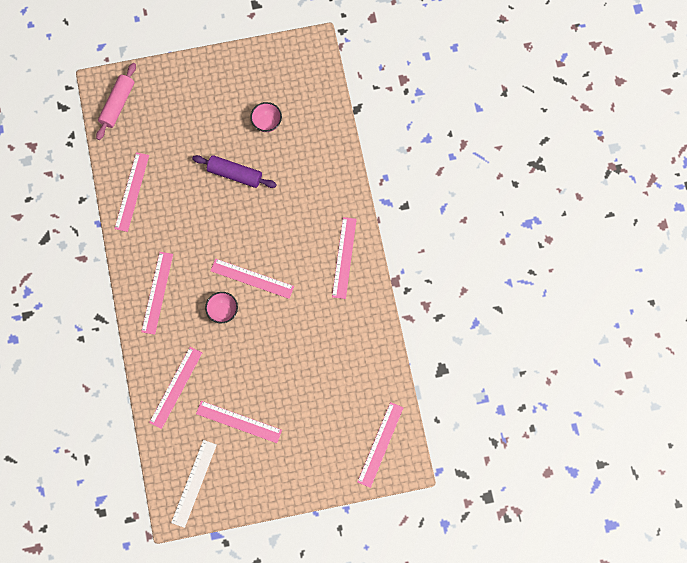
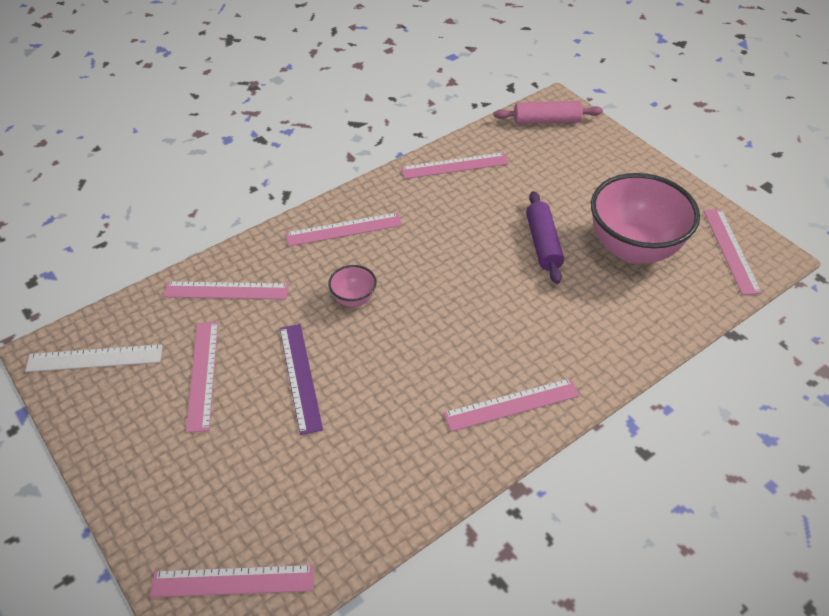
camera: 65 degrees right, 25 degrees down
pink ruler [211,259,294,299] -> pink ruler moved to [704,209,762,295]
pink bowl [250,102,282,132] -> pink bowl [591,173,700,264], size x2.29
none -> purple ruler [280,324,323,435]

